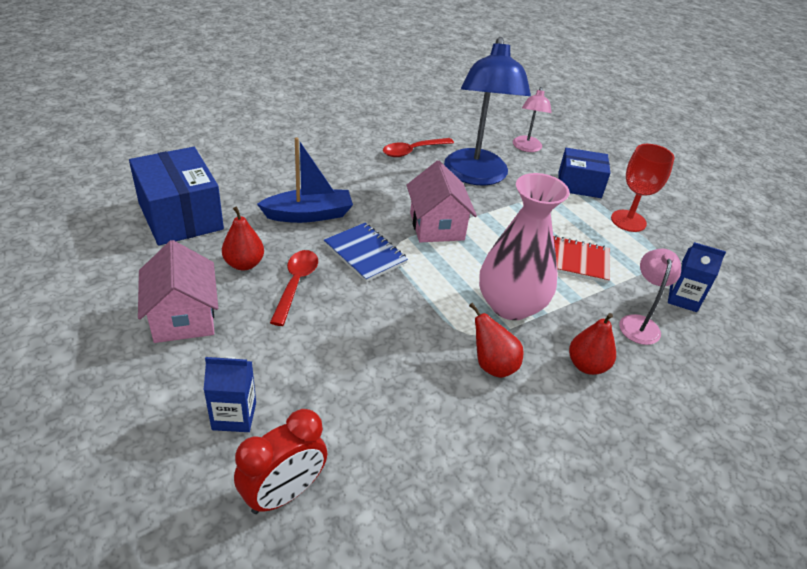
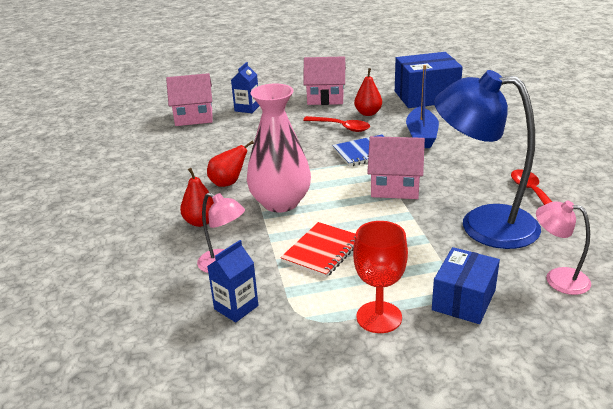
camera: 115 degrees right, 10 degrees down
red clock [234,409,327,514] -> pink house [166,73,213,126]

